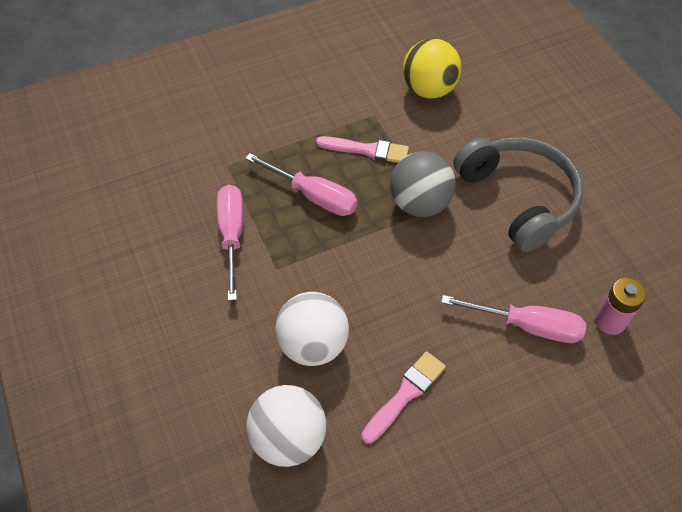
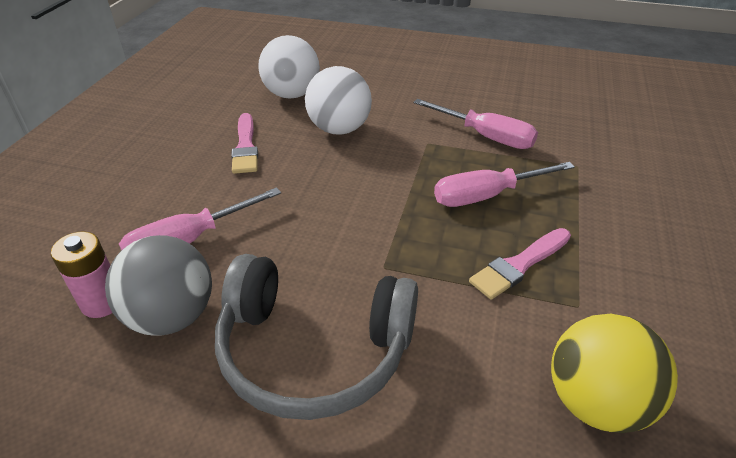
camera: 130 degrees right, 15 degrees down
grey ball [390,152,456,217] -> grey ball moved to [105,235,212,336]

